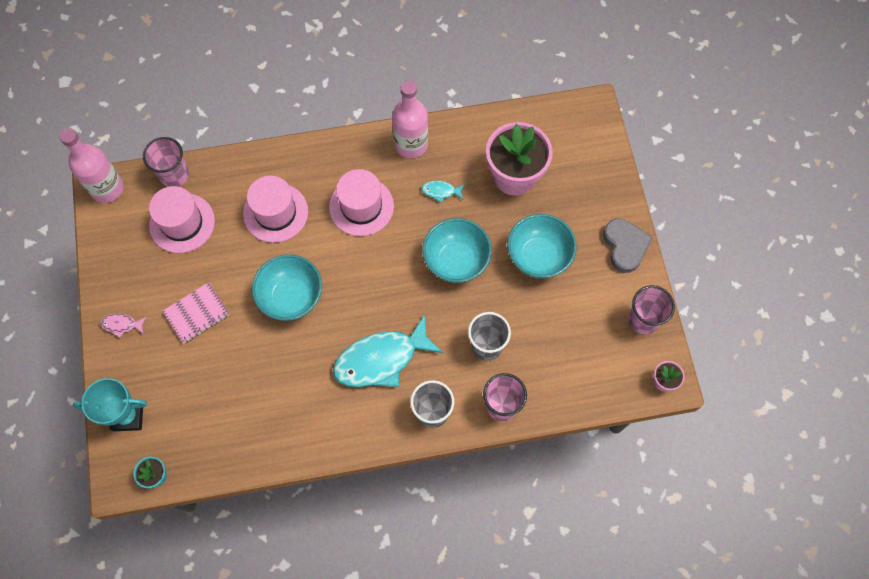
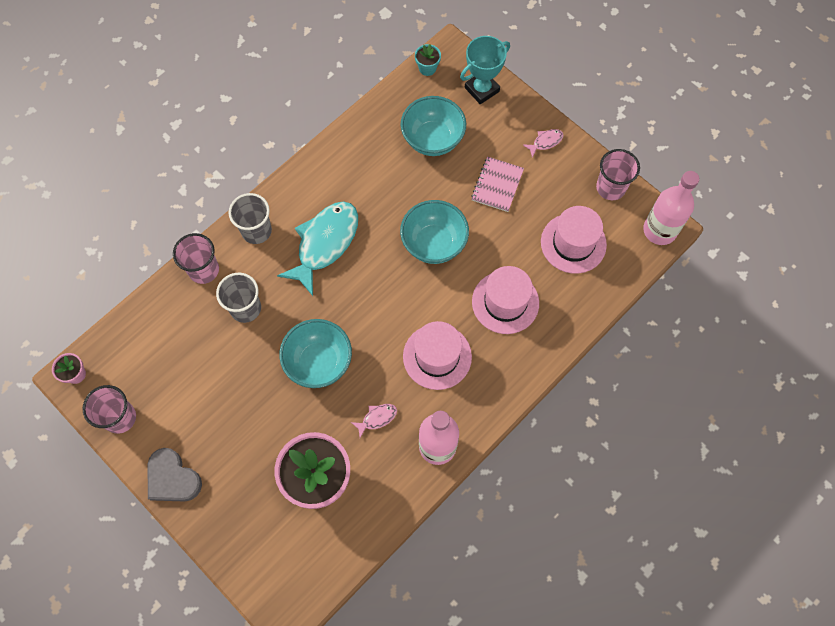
camera: 145 degrees right, 0 degrees up
pink cup [143,137,189,187] -> pink cup moved to [596,149,640,200]
turquoise fish [421,181,465,203] -> pink fish [351,404,397,438]
turquoise bowl [507,214,577,279] -> turquoise bowl moved to [401,96,466,156]

